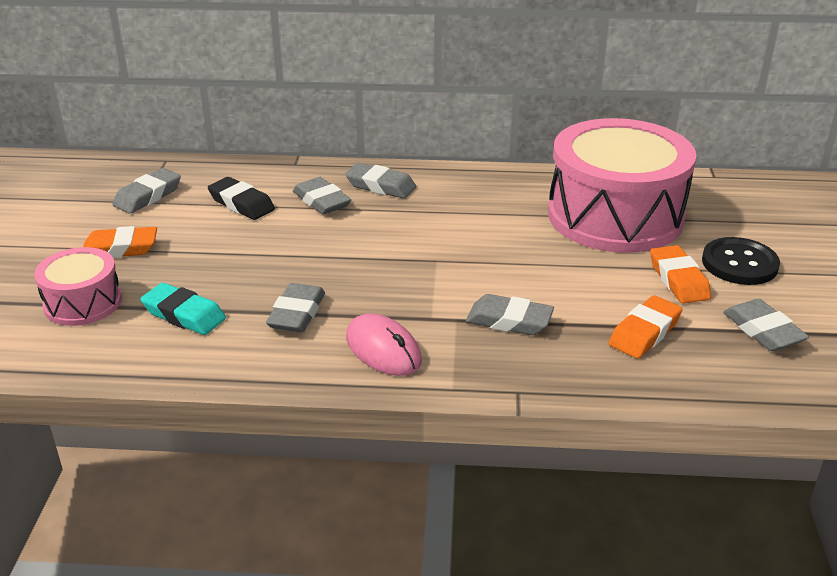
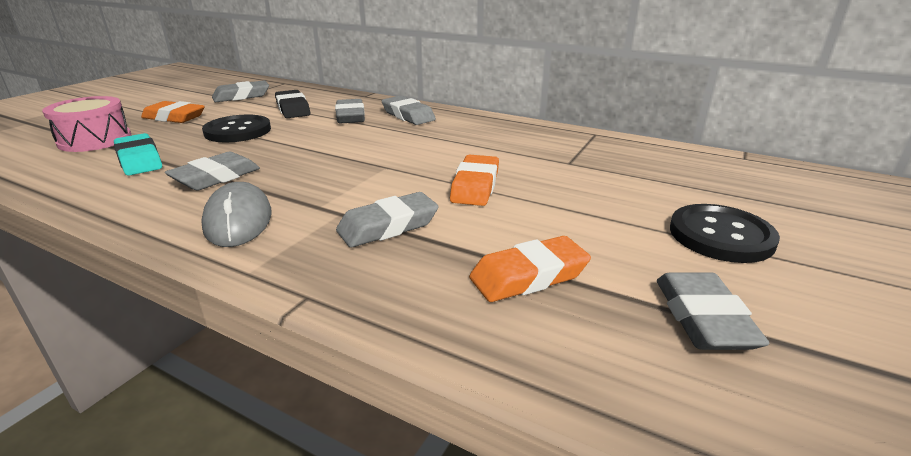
camera: 25 degrees right, 5 degrees down
pink mouse [346,313,422,376] -> grey mouse [201,182,272,247]
grey eraser [466,294,554,335] -> grey eraser turned 75 degrees counterclockwise [336,192,439,247]
pink drum [548,118,696,253] -> none
orange eraser [650,245,711,304] -> orange eraser moved to [450,155,499,206]
none -> black button [202,114,271,142]

